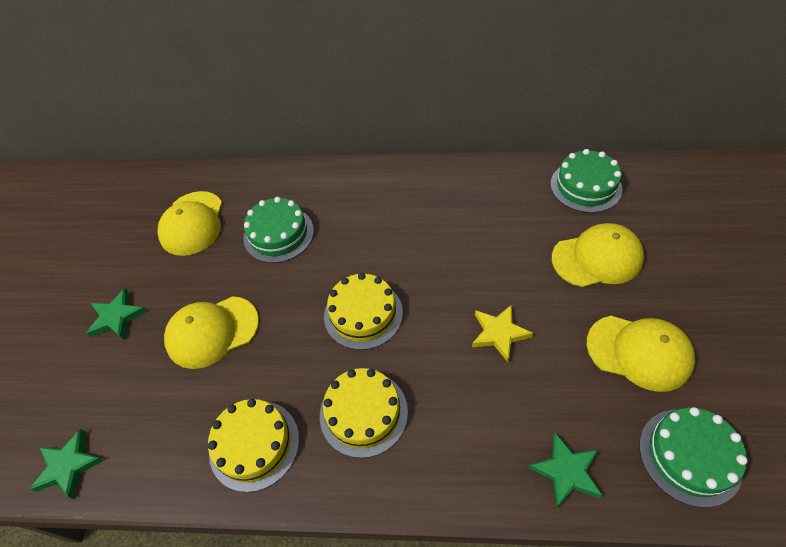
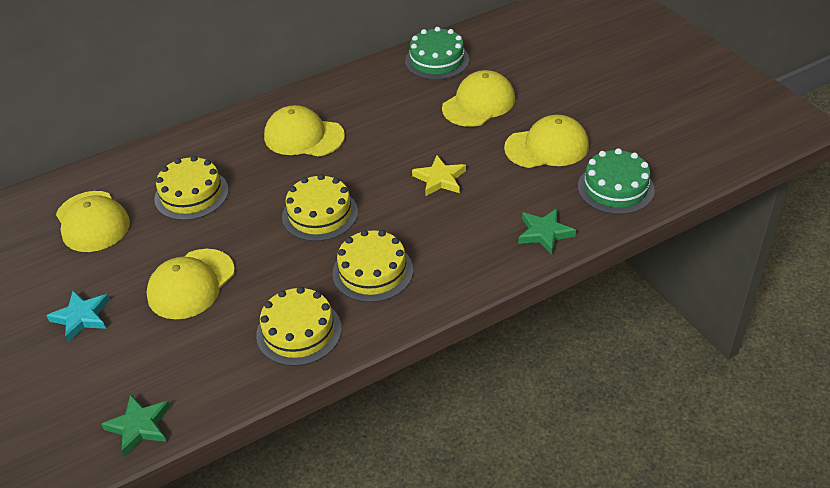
camera: 35 degrees left, 10 degrees down
green star [86,288,147,340] -> turquoise star [46,291,110,342]
green cake [243,197,314,263] -> yellow cake [154,156,229,220]
none -> yellow cap [264,105,345,157]

